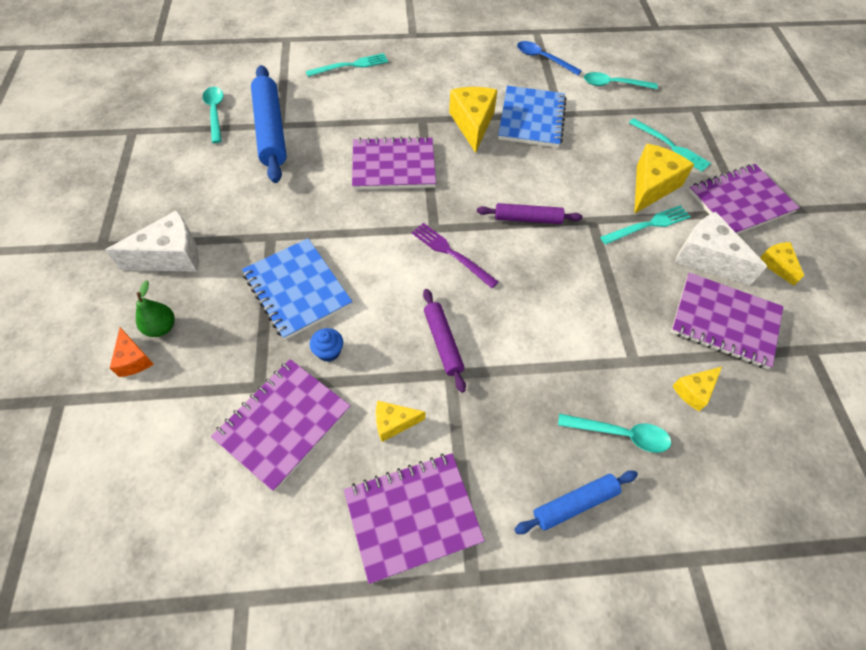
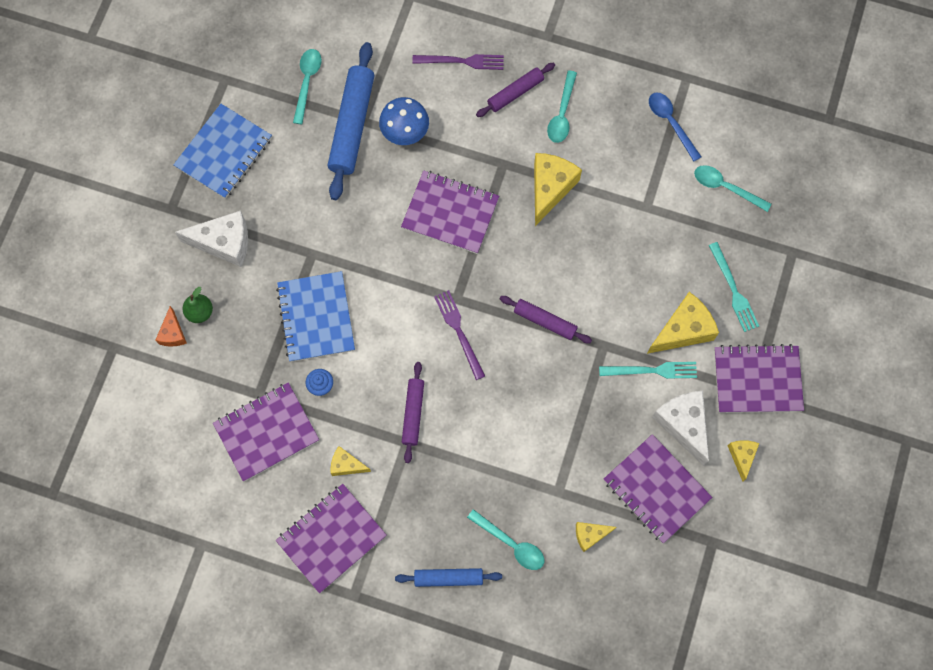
camera: 25 degrees right, 15 degrees up
turquoise fork [306,53,388,77] -> purple fork [412,54,504,70]
purple notebook [344,453,485,584] -> purple notebook turned 45 degrees counterclockwise [276,484,387,593]
blue notebook [498,86,567,148] -> blue notebook moved to [173,104,272,199]
none -> blue mushroom [379,97,429,145]
none -> purple rolling pin [476,63,555,117]
none -> turquoise spoon [547,70,577,143]

